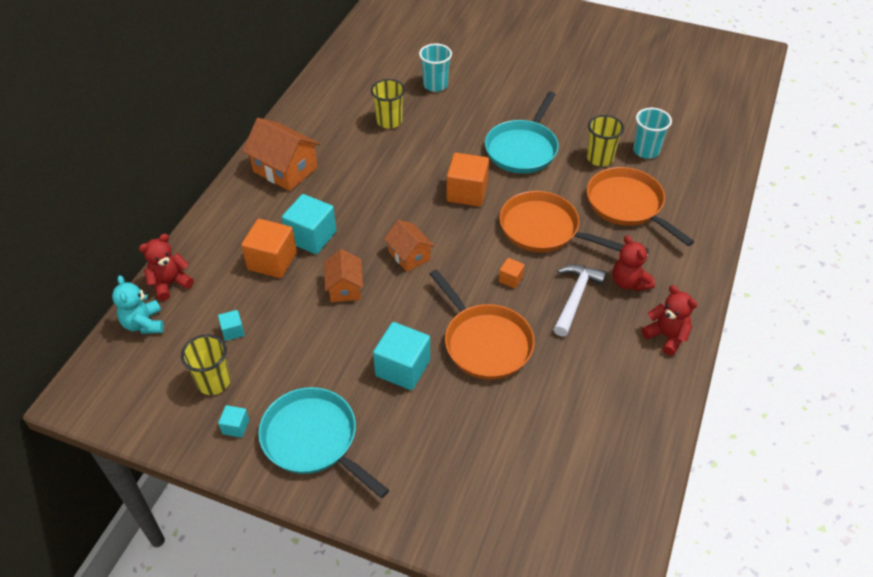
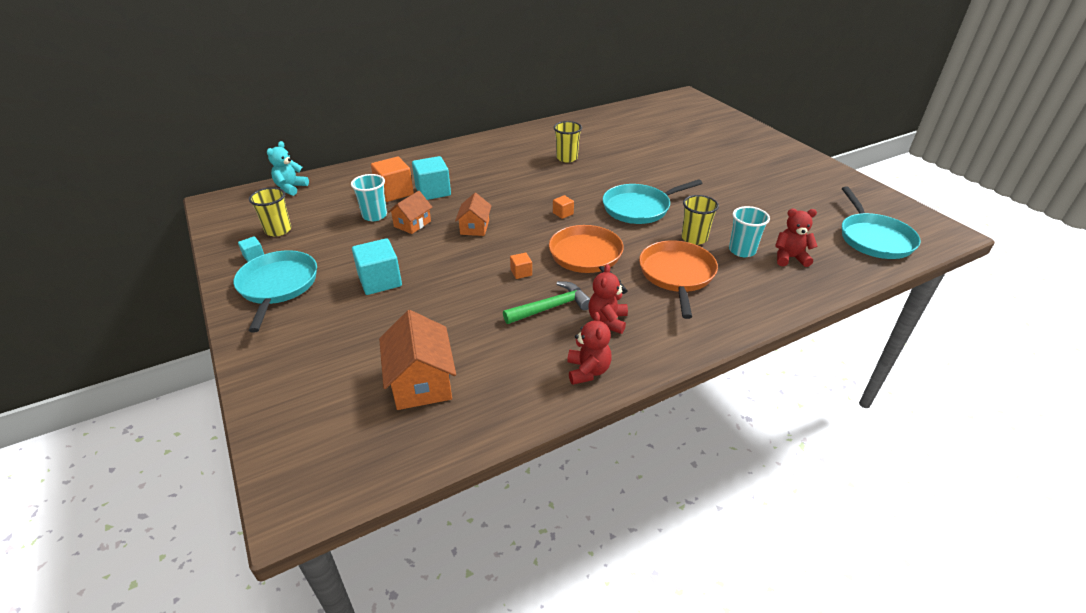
camera: 40 degrees right, 10 degrees down
red teddy bear [139,234,194,301] -> red teddy bear moved to [775,209,818,267]
turquoise cube [218,310,245,341] -> none
orange house [243,118,320,191] -> orange house moved to [379,310,456,410]
turquoise cup [419,44,452,92] -> turquoise cup moved to [351,174,387,221]
orange pan [430,269,535,380] -> none
orange cube [446,153,489,207] -> orange cube [553,195,574,219], size x0.49
white hammer [553,264,607,337] -> green hammer [503,281,590,324]
none -> turquoise pan [842,187,921,259]

